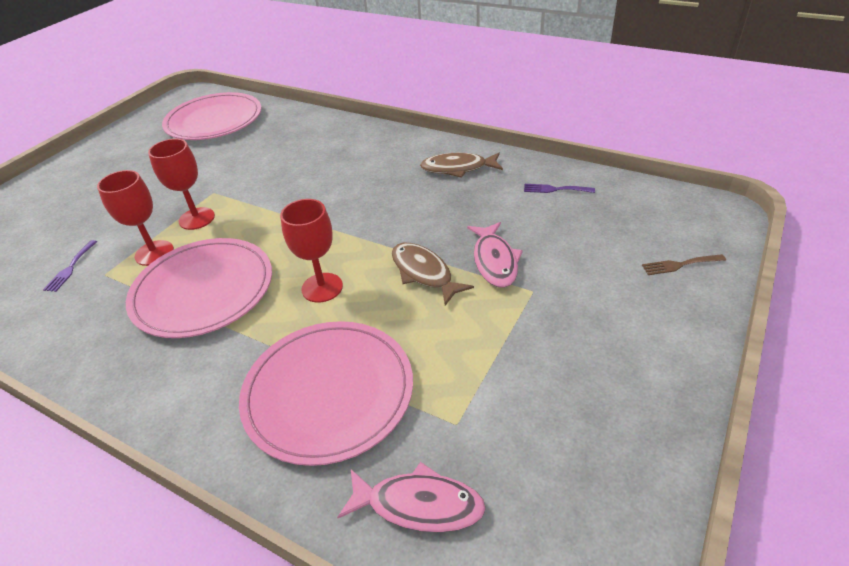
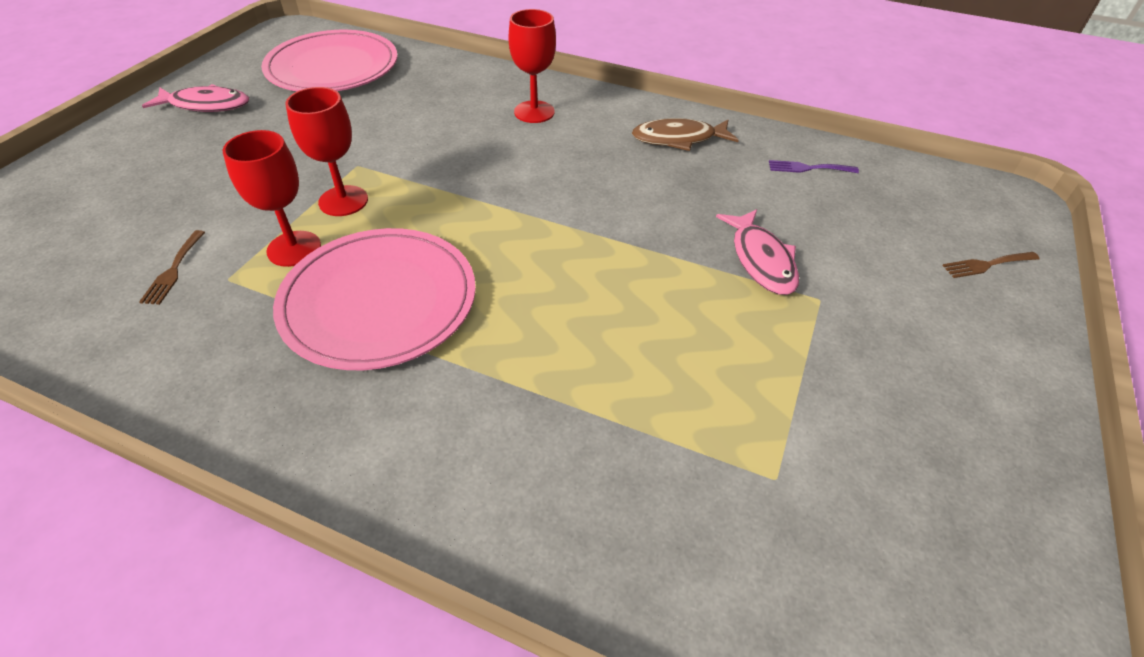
camera: 10 degrees left, 5 degrees up
purple fork [43,240,97,292] -> brown fork [139,230,205,305]
pink plate [239,321,413,466] -> none
red goblet [280,199,343,302] -> red goblet moved to [508,9,556,123]
pink fish [337,462,486,532] -> pink fish moved to [142,84,249,112]
brown fish [392,243,474,306] -> none

